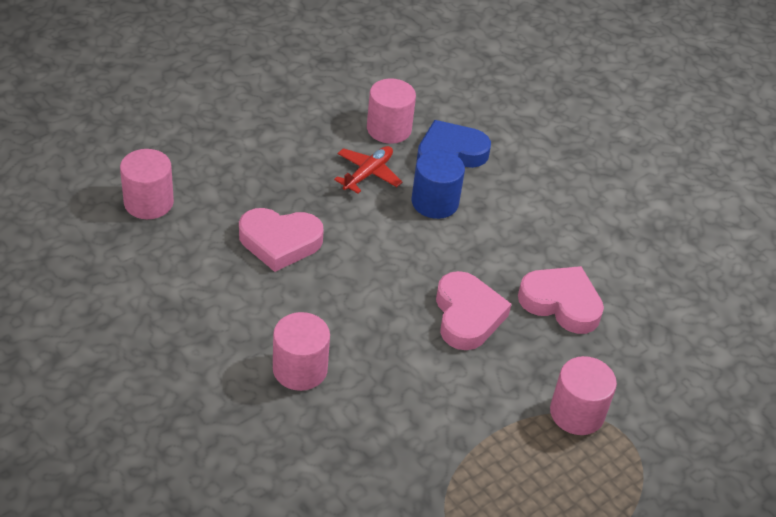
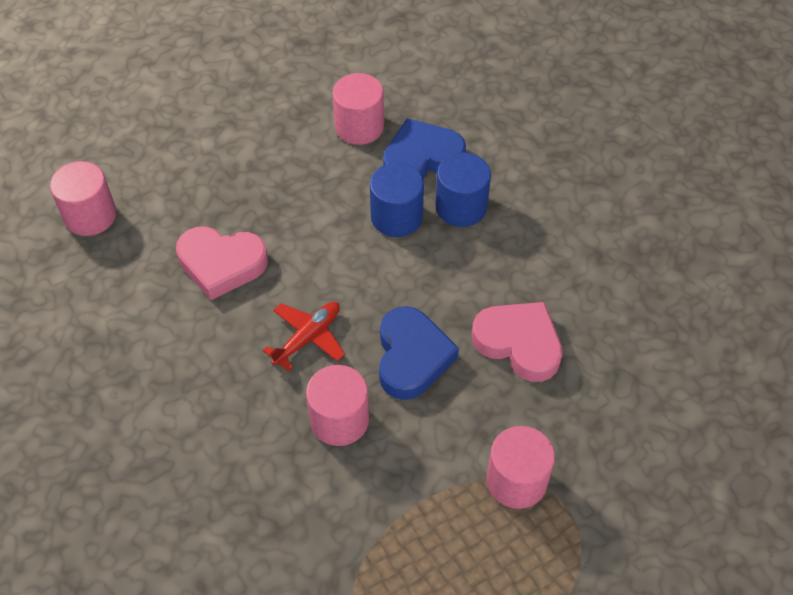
camera: 10 degrees right, 10 degrees up
pink cylinder [273,312,330,391] -> pink cylinder moved to [306,365,369,446]
red plane [334,146,402,193] -> red plane moved to [263,302,345,372]
pink heart [436,271,511,350] -> blue heart [379,306,459,400]
none -> blue cylinder [436,153,491,227]

